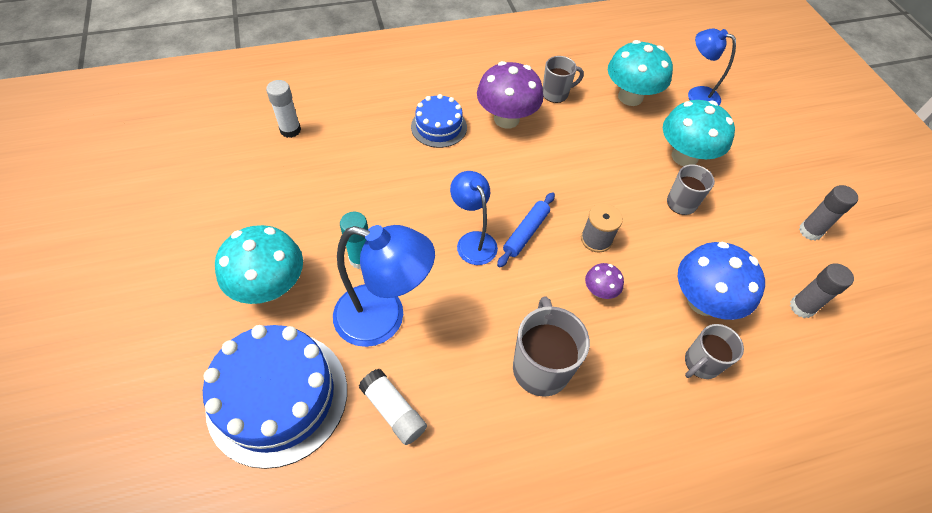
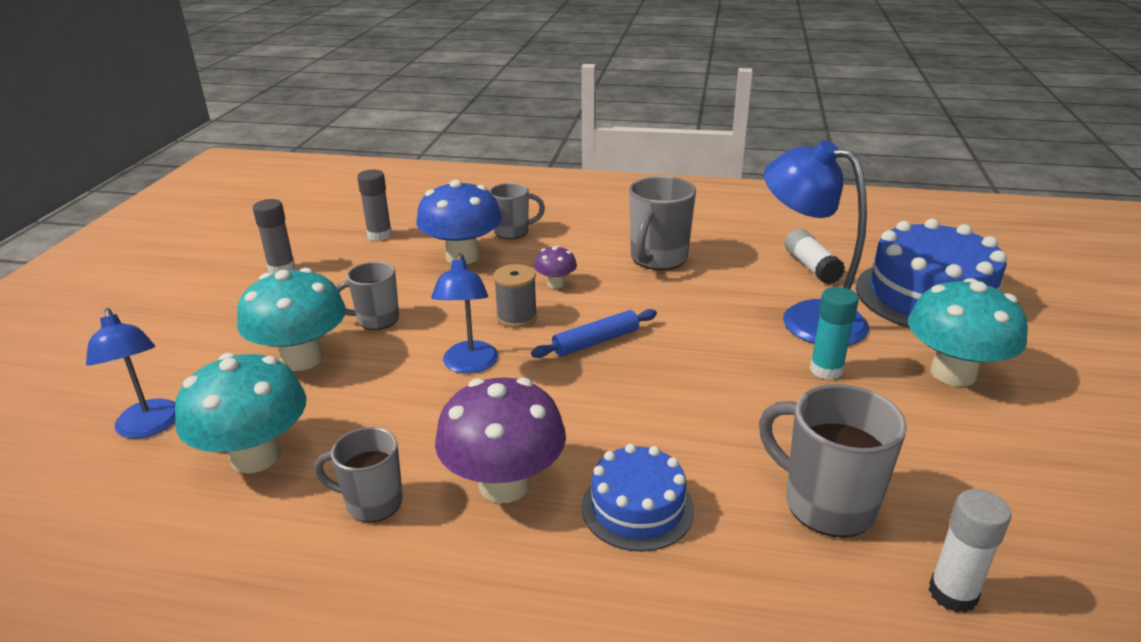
camera: 150 degrees left, 25 degrees down
blue lamp [450,171,498,265] -> blue lamp moved to [431,253,498,374]
none -> grey mug [759,384,907,538]

